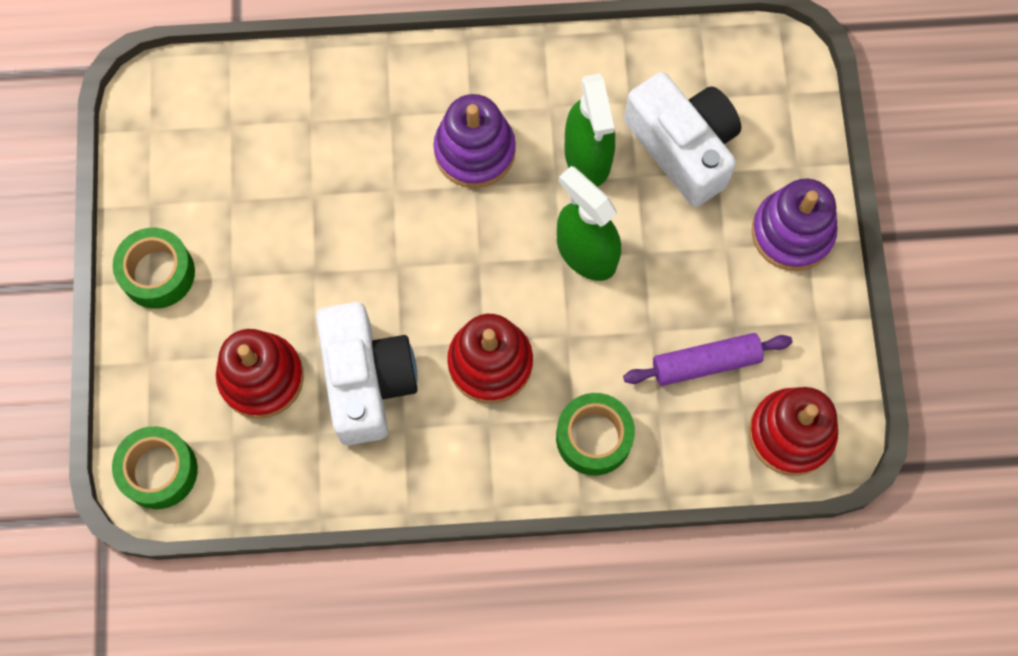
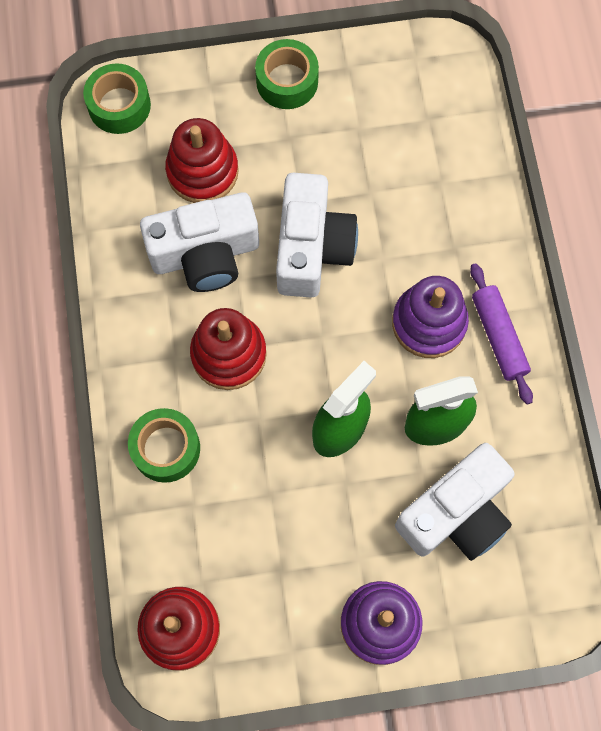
camera: 85 degrees right, 0 degrees up
purple rolling pin [623,333,793,386] -> purple rolling pin moved to [470,263,533,404]
none -> white camera [276,173,358,298]

